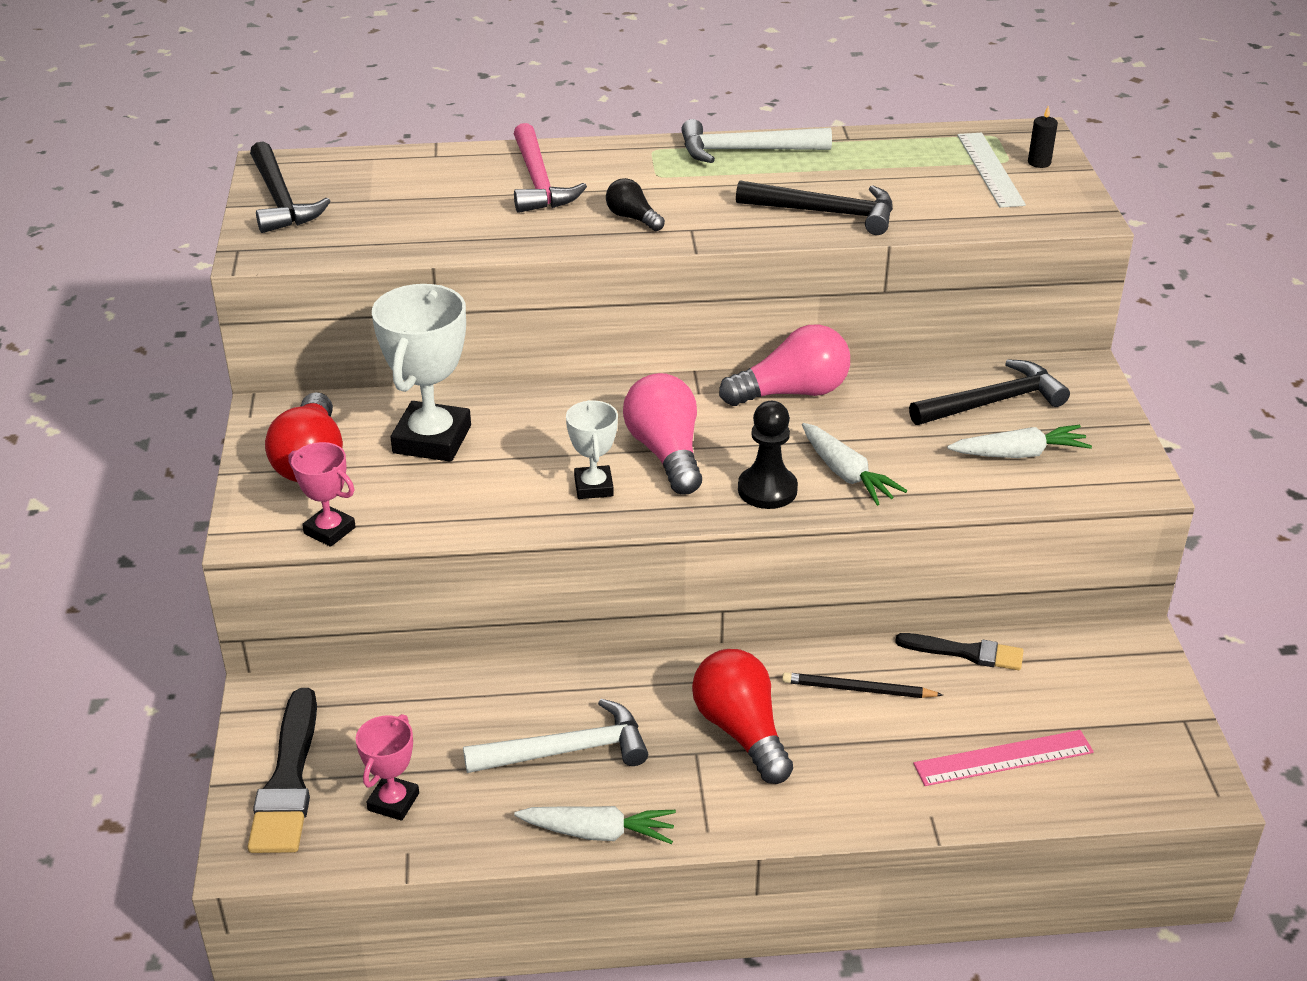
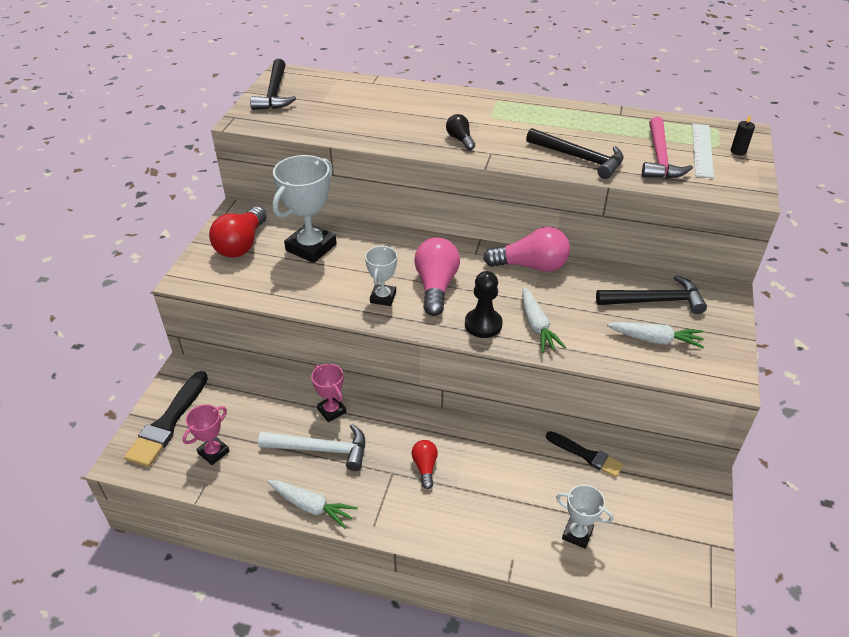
camera: 20 degrees right, 5 degrees up
pink trophy [288,442,356,547] -> pink trophy moved to [311,364,346,422]
pink hammer [514,123,587,213] -> pink hammer moved to [642,117,693,179]
white hammer [681,119,832,163] -> none
red light bulb [692,649,793,784] -> red light bulb [412,440,438,489], size x0.54
black pencil [782,672,943,698] -> none
pink ruler [913,730,1094,786] -> white trophy [556,485,613,549]

